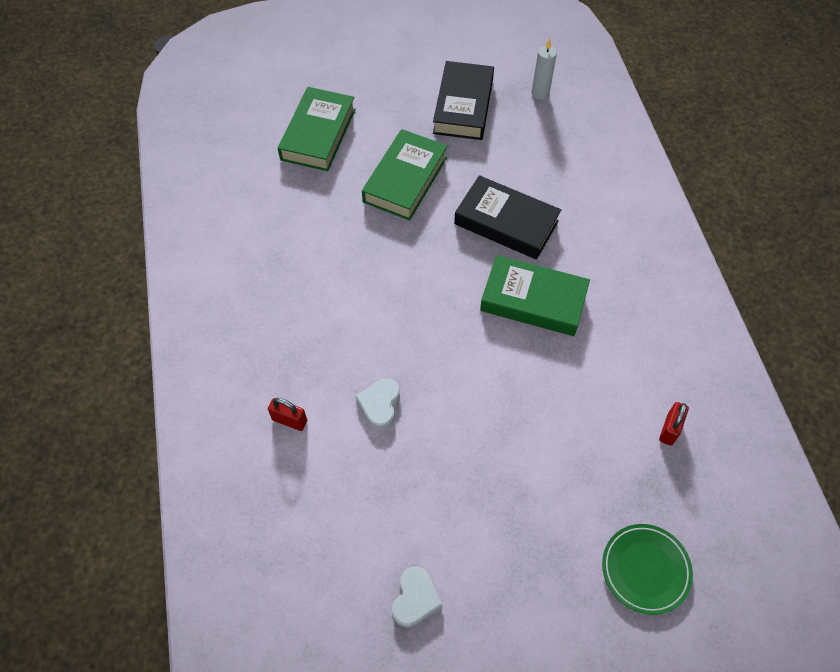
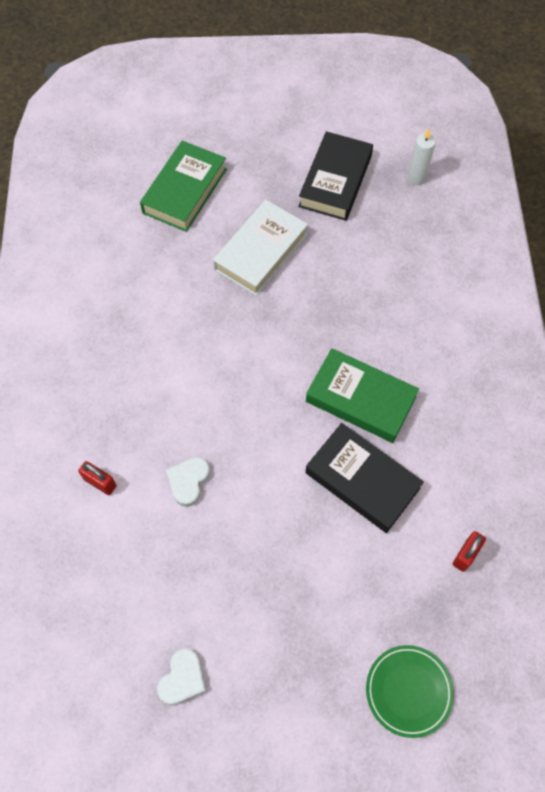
camera: 10 degrees right, 5 degrees up
green book [362,129,448,221] -> white book [213,200,308,296]
black book [454,175,561,260] -> black book moved to [305,423,424,533]

